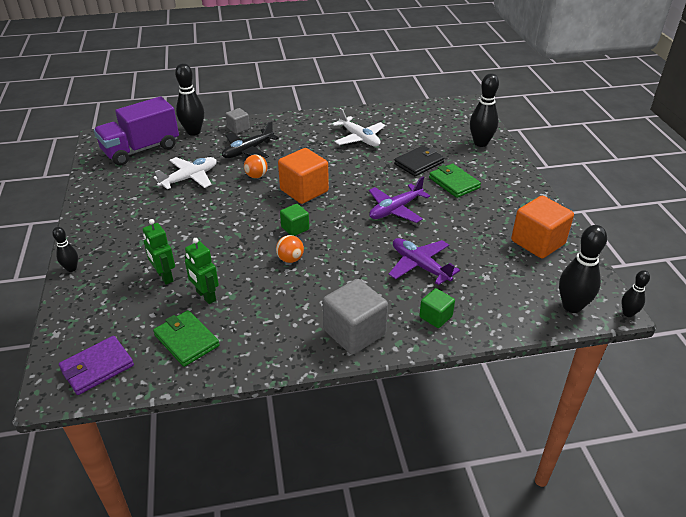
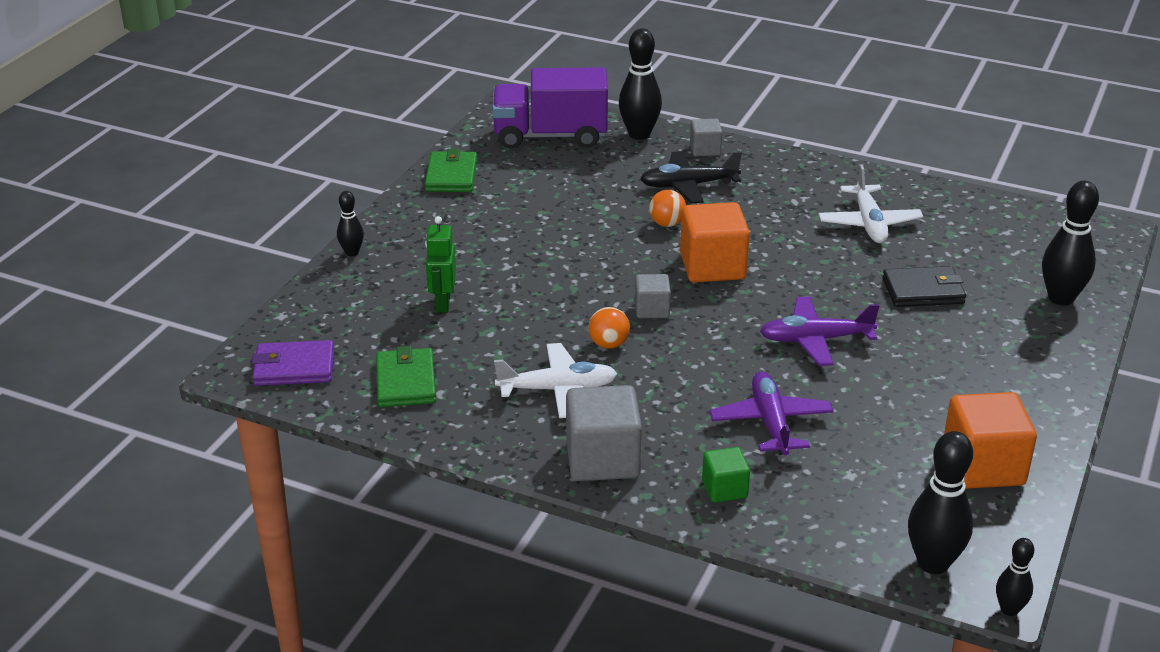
camera: 35 degrees right, 5 degrees down
white plane [153,157,216,189] -> white plane moved to [494,343,617,418]
green robot [185,238,219,304] -> none
green cube [280,204,309,236] -> grey cube [635,274,671,318]
green wallet [429,164,481,198] -> green wallet moved to [425,149,477,192]

